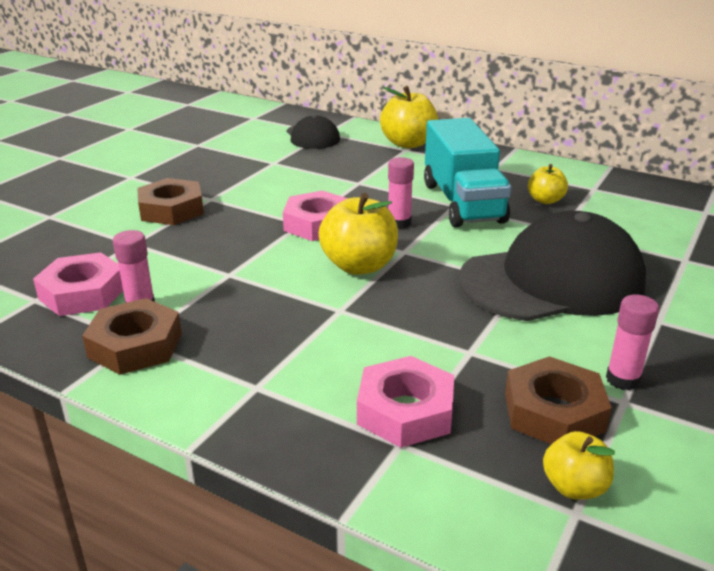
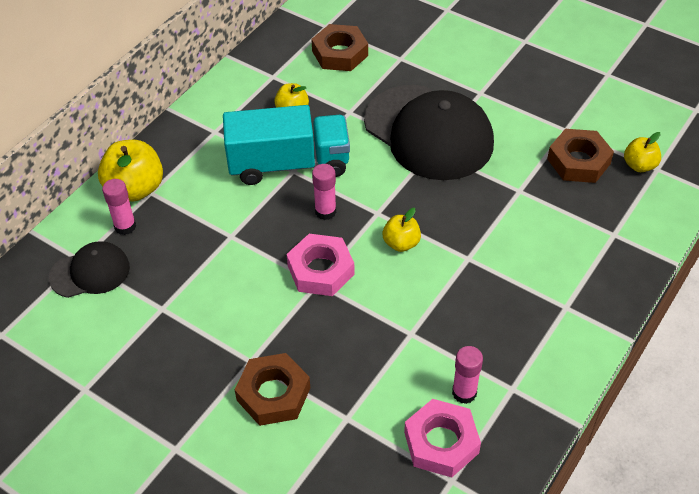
camera: 85 degrees left, 20 degrees up
brown nut [82,298,182,375] -> brown nut moved to [311,24,368,71]
yellow apple [319,193,398,275] -> yellow apple [383,208,421,252], size x0.58
pink nut [357,356,454,448] -> none
black cap [459,211,646,321] -> black cap turned 150 degrees clockwise [364,85,494,180]
pink glue stick [606,295,659,391] -> pink glue stick moved to [102,179,136,235]

